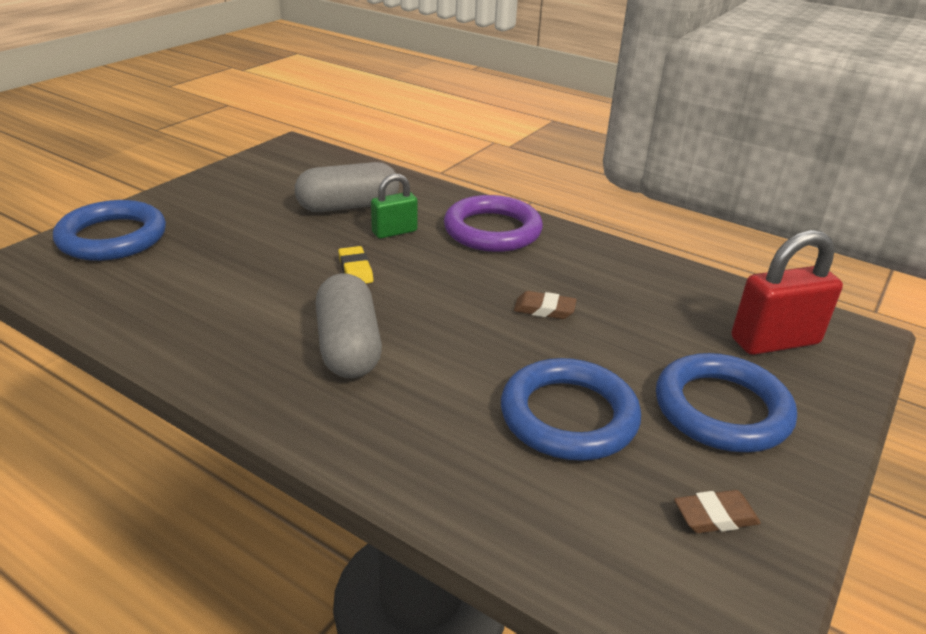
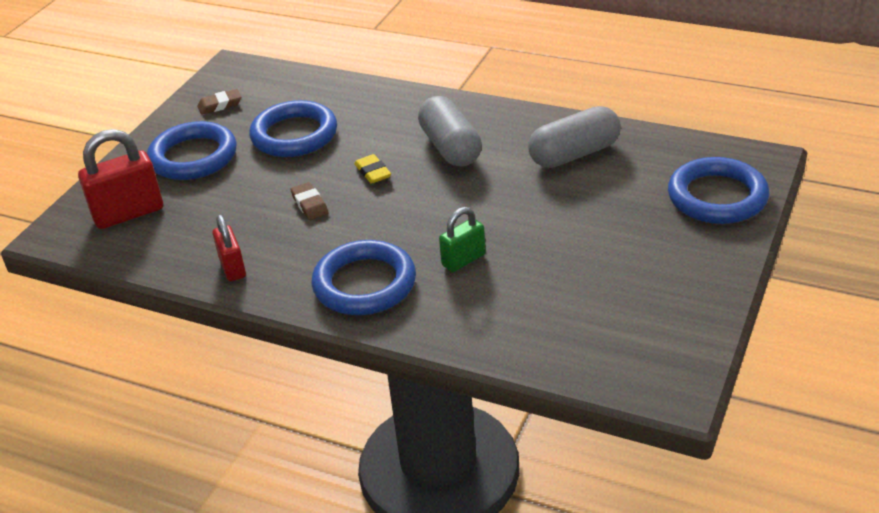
camera: 175 degrees right, 5 degrees up
grey capsule [295,162,399,212] -> grey capsule moved to [528,106,621,168]
yellow eraser [338,246,373,283] -> yellow eraser moved to [354,154,391,184]
purple ring [444,195,543,252] -> blue ring [312,240,416,315]
brown eraser [514,291,577,319] -> brown eraser turned 60 degrees clockwise [290,182,328,220]
none -> red padlock [212,215,246,281]

